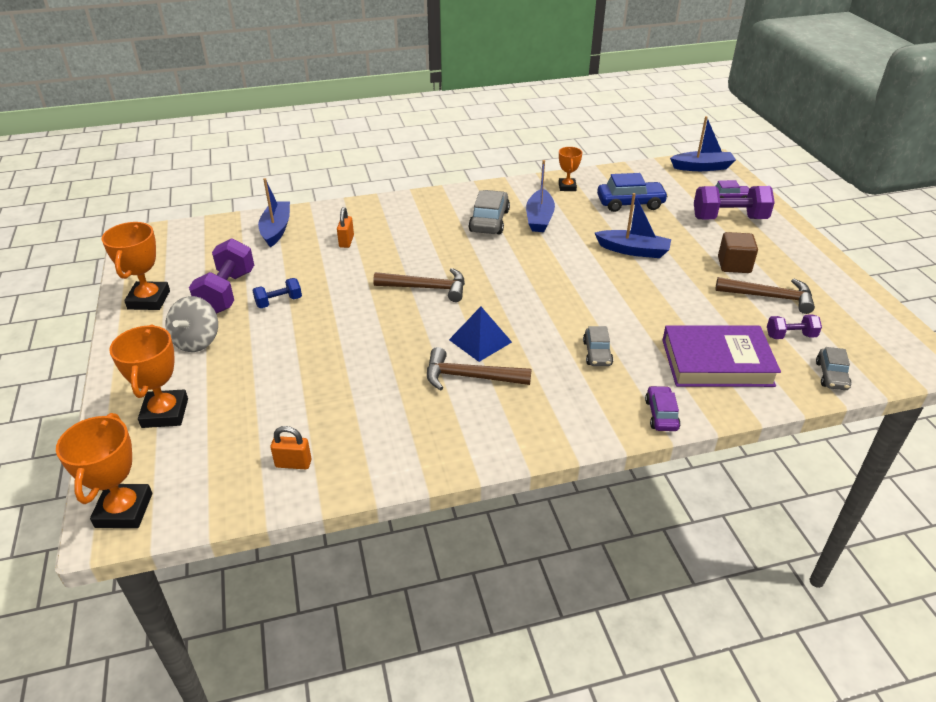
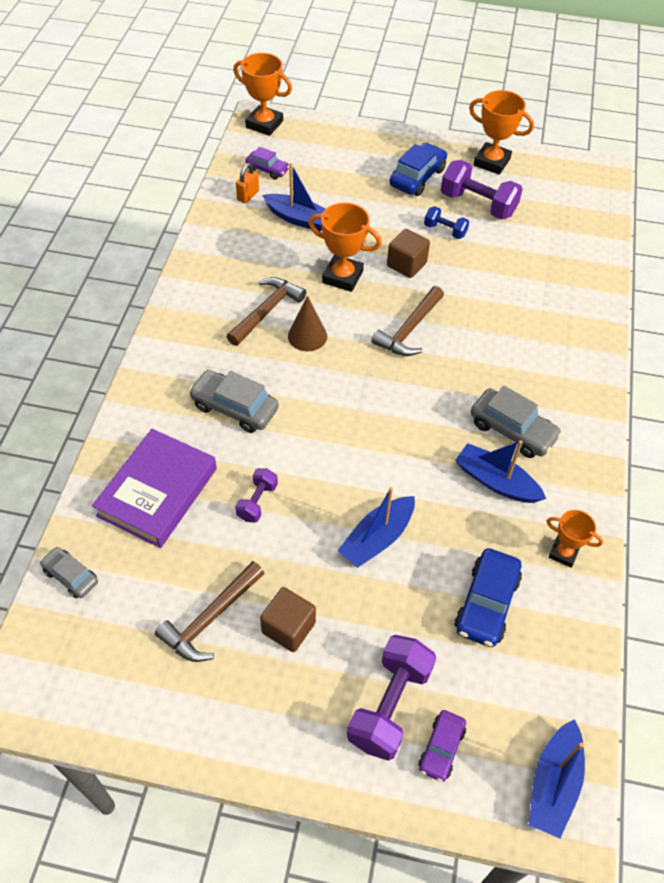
camera: 115 degrees right, 15 degrees up
orange trophy [109,324,188,428] -> orange trophy moved to [308,203,382,292]
grey spinning top [166,296,218,352] -> blue car [389,143,447,196]
blue dumbbell [252,278,302,308] -> blue dumbbell turned 60 degrees counterclockwise [424,206,469,239]
blue boat [258,178,290,247] -> blue boat moved to [262,163,325,232]
orange padlock [337,207,354,248] -> none
blue pyramid [449,307,512,362] -> brown cone [288,296,327,351]
grey car [583,326,613,366] -> grey car [189,370,279,433], size x1.63
purple car [645,386,681,431] -> purple car moved to [245,147,289,180]
purple dumbbell [767,314,822,339] -> purple dumbbell moved to [235,468,278,523]
none -> brown cube [387,229,430,278]

